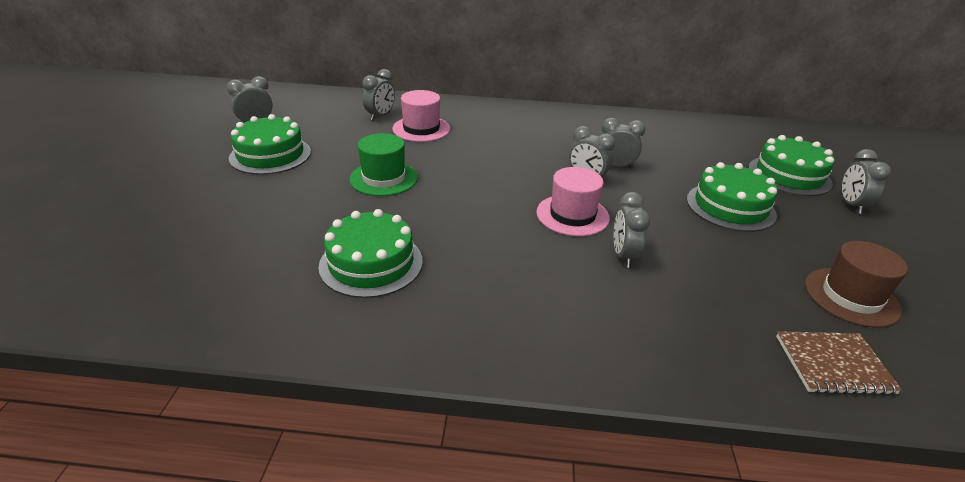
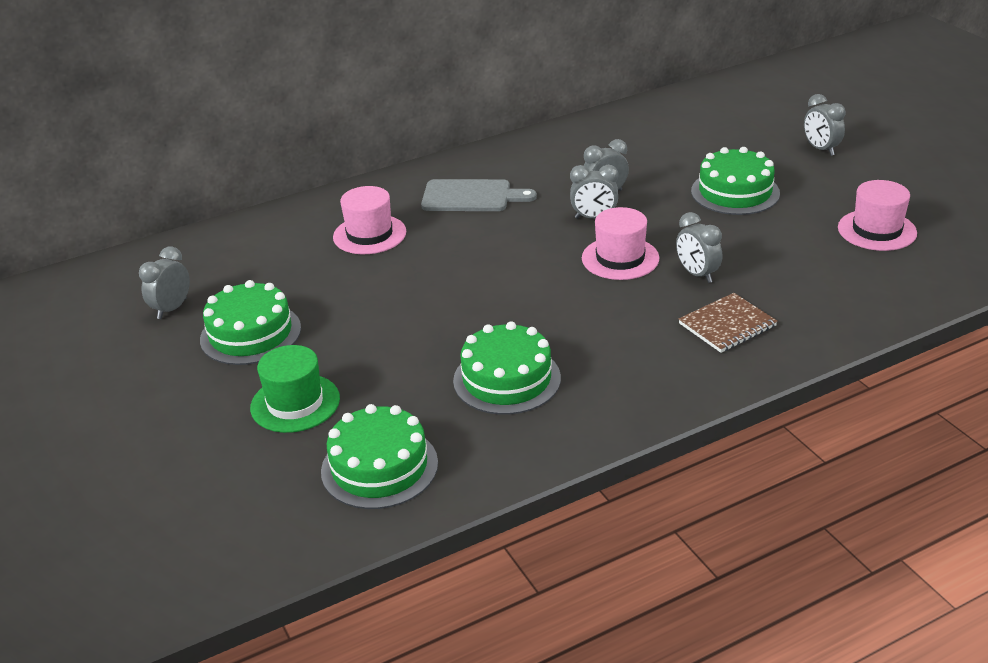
camera: 30 degrees left, 0 degrees up
green hat [349,133,418,196] -> green hat moved to [250,345,340,433]
grey clock [362,69,395,121] -> none
green cake [749,135,835,196] -> green cake moved to [321,404,438,509]
brown notebook [776,331,902,395] -> brown notebook moved to [679,293,778,353]
brown hat [805,241,908,328] -> pink hat [838,180,917,251]
none -> grey cutting board [421,179,537,211]

